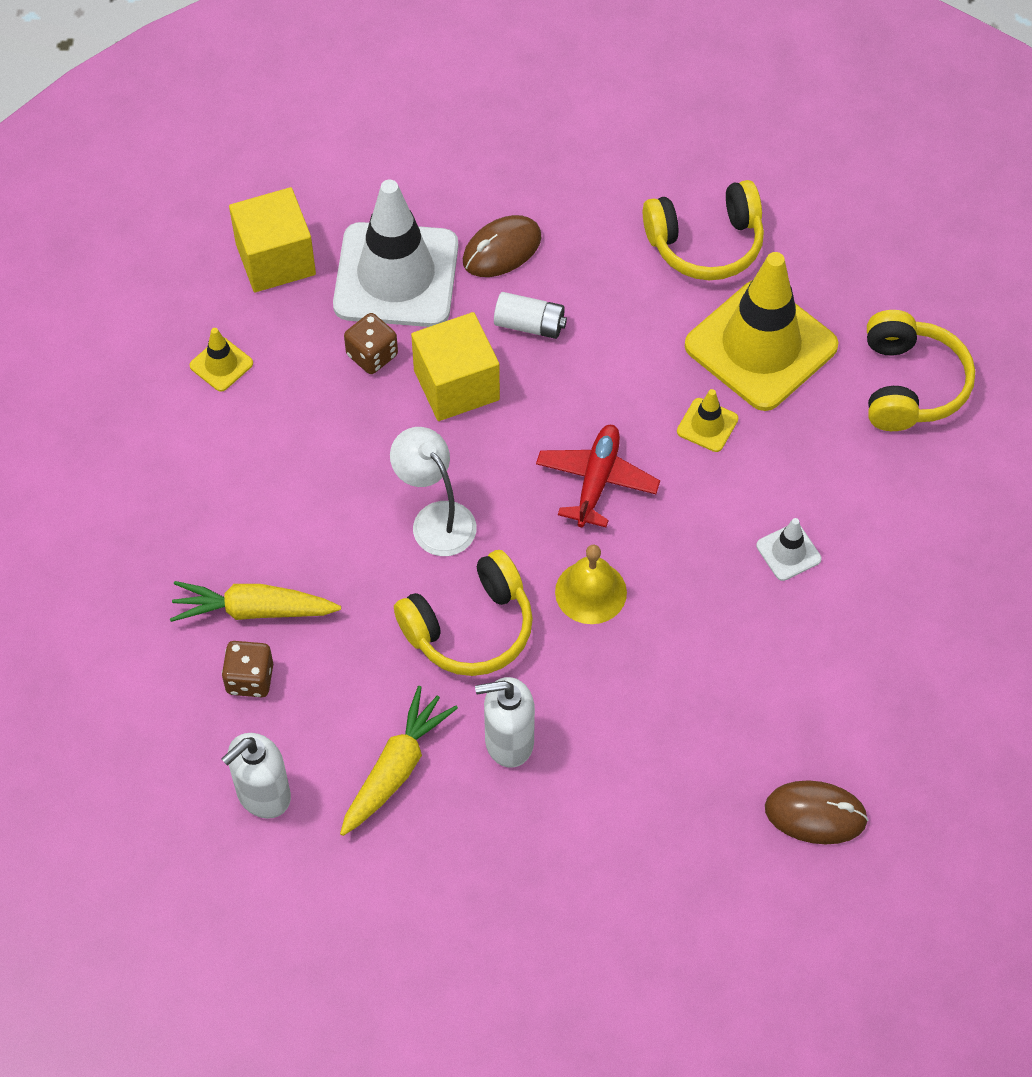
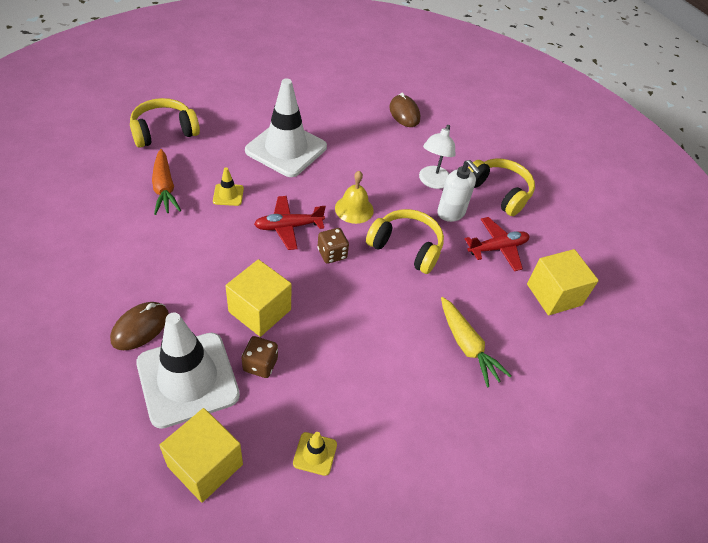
camera: 125 degrees left, 10 degrees down
brown dice [222,641,273,697] -> brown dice moved to [318,228,349,264]
white soap dispenser [222,733,291,819] -> yellow cube [527,249,599,315]
yellow carrot [340,686,458,836] -> red plane [465,217,529,271]
white lamp [390,427,477,556] -> white lamp moved to [419,125,456,189]
brown mouse [463,215,541,277] -> brown mouse turned 75 degrees counterclockwise [110,302,169,350]
white battery [494,292,567,339] -> none
yellow headphones [643,180,764,280] -> yellow headphones moved to [468,159,535,216]
yellow traffic cone [685,252,839,411] -> orange carrot [152,149,181,215]
white traffic cone [756,518,822,581] -> white traffic cone [245,78,327,177], size x2.43

